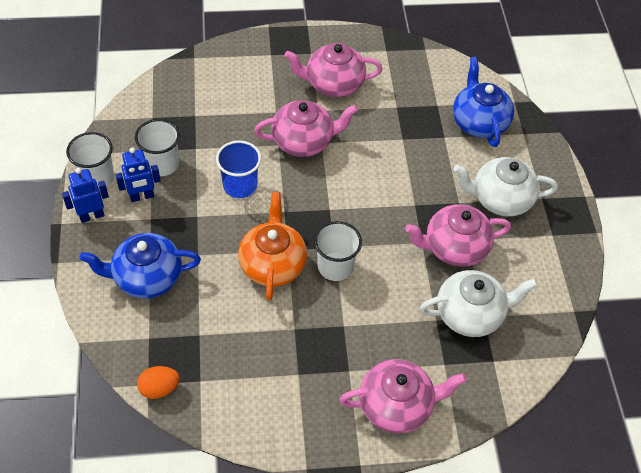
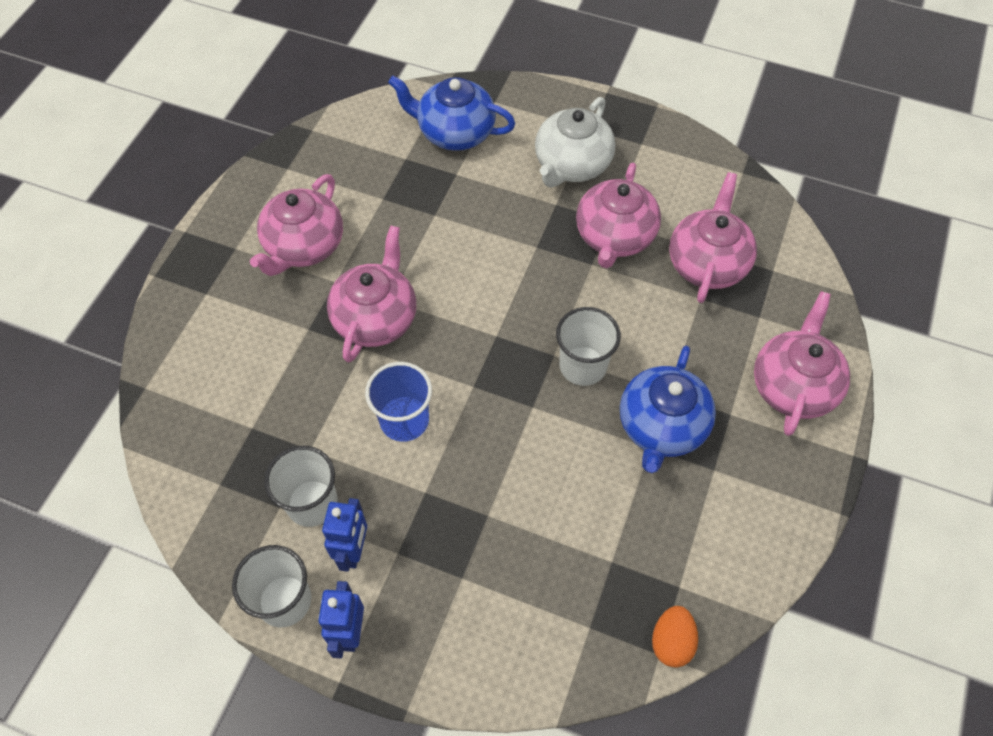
camera: 60 degrees left, 5 degrees up
blue teapot [80,233,201,298] -> blue teapot moved to [620,346,716,473]
orange teapot [238,192,307,300] -> none
white teapot [420,270,538,337] -> pink teapot [669,172,757,303]

